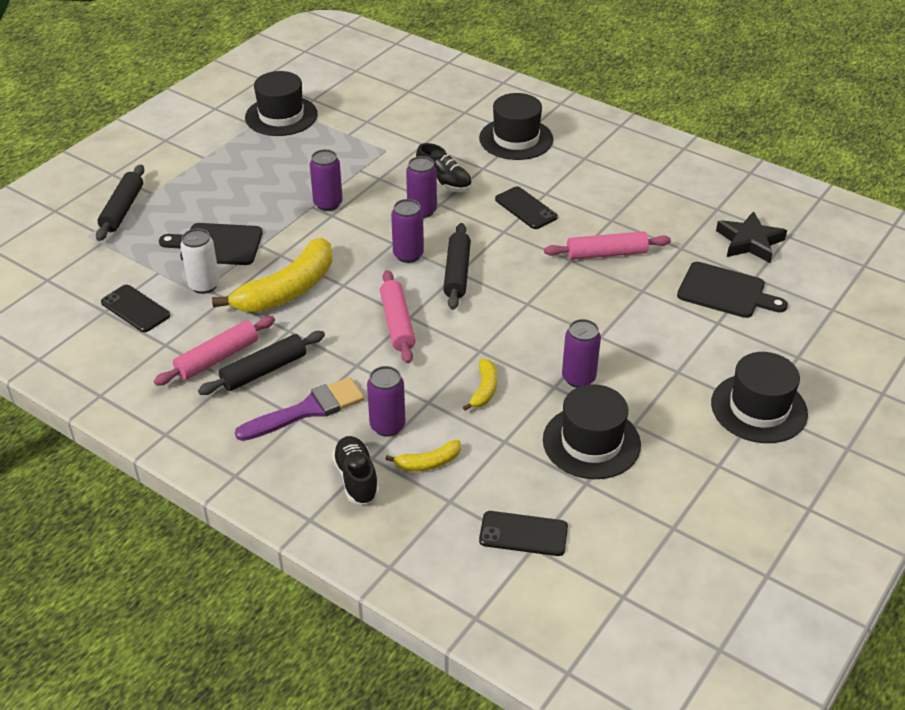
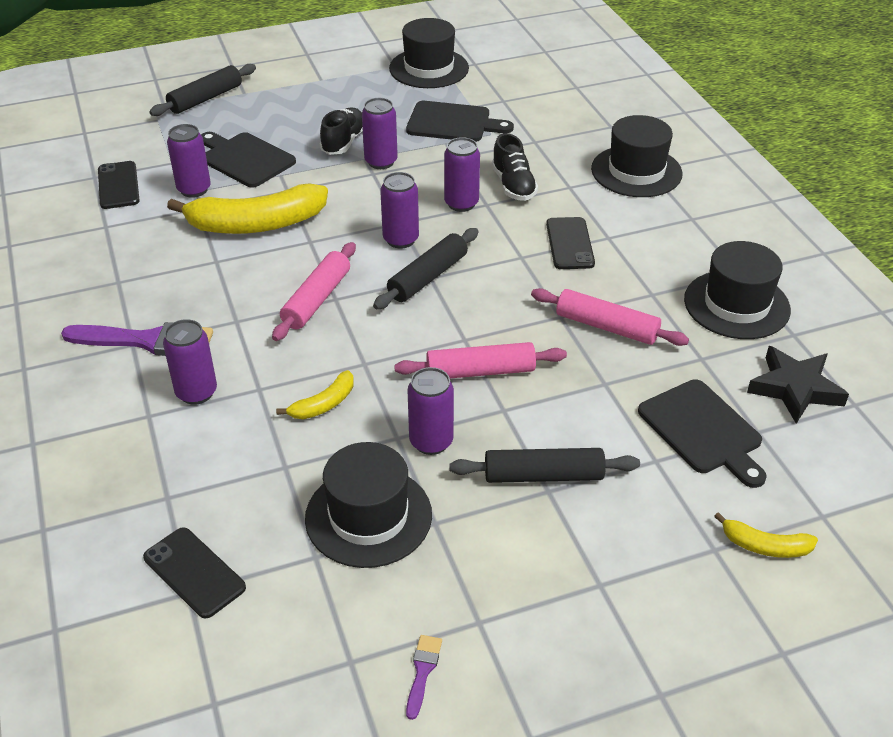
camera: 35 degrees right, 0 degrees up
pink rolling pin [154,316,275,386] -> pink rolling pin moved to [394,342,567,378]
white can [180,229,220,294] -> purple can [167,124,211,198]
black rolling pin [198,331,325,395] -> black rolling pin moved to [449,448,640,483]
black shoe [332,436,379,505] -> black shoe moved to [320,108,363,155]
yellow banana [385,440,461,471] -> yellow banana moved to [714,512,818,558]
black hat [711,352,808,443] -> black hat moved to [684,241,791,339]
none -> black cutting board [406,101,514,142]
none -> purple brush [406,635,442,720]

